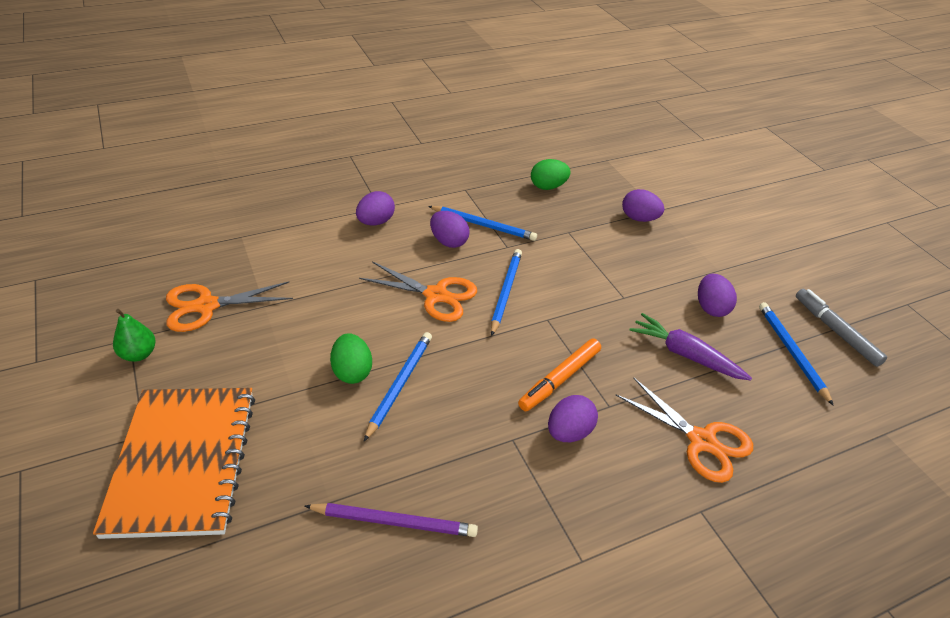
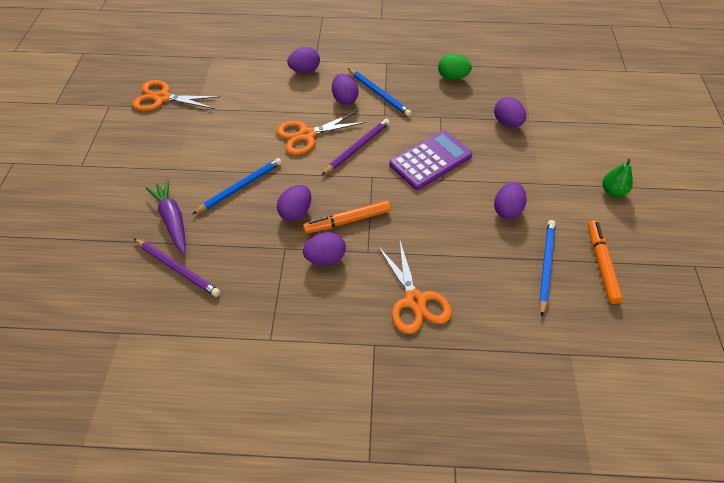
camera: 30 degrees right, 10 degrees up
orange notebook [93,388,255,539] -> none
green pear [113,309,156,362] -> green pear moved to [602,159,633,197]
green egg [330,333,372,384] -> none
orange scissors [359,261,477,322] -> orange scissors turned 105 degrees clockwise [276,111,366,155]
blue pencil [491,249,522,336] -> purple pencil [322,118,390,175]
purple carrot [630,313,752,381] -> purple carrot moved to [145,179,186,254]
grey marker [796,289,887,367] -> orange marker [588,220,623,304]
none -> purple egg [277,185,311,221]
none -> purple calculator [389,130,473,190]

